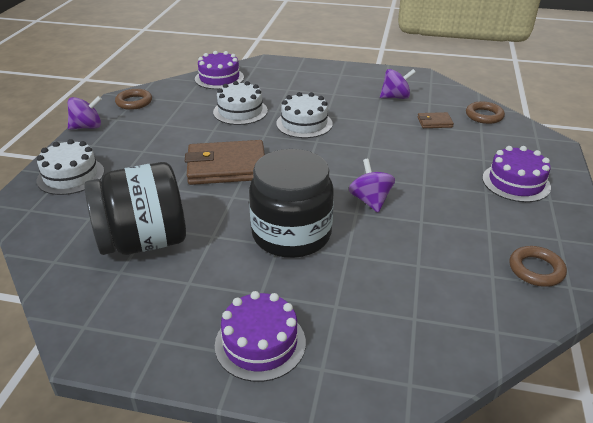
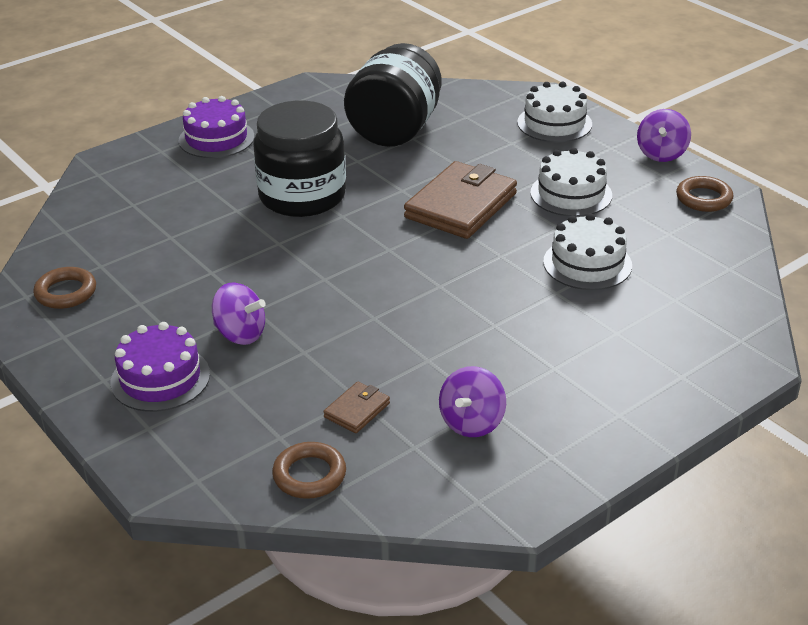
camera: 130 degrees right, 0 degrees up
purple cake [195,51,244,89] -> none
white cake [276,92,333,138] -> white cake moved to [530,148,612,217]
purple spinning top [349,159,395,213] -> purple spinning top moved to [212,282,266,345]

